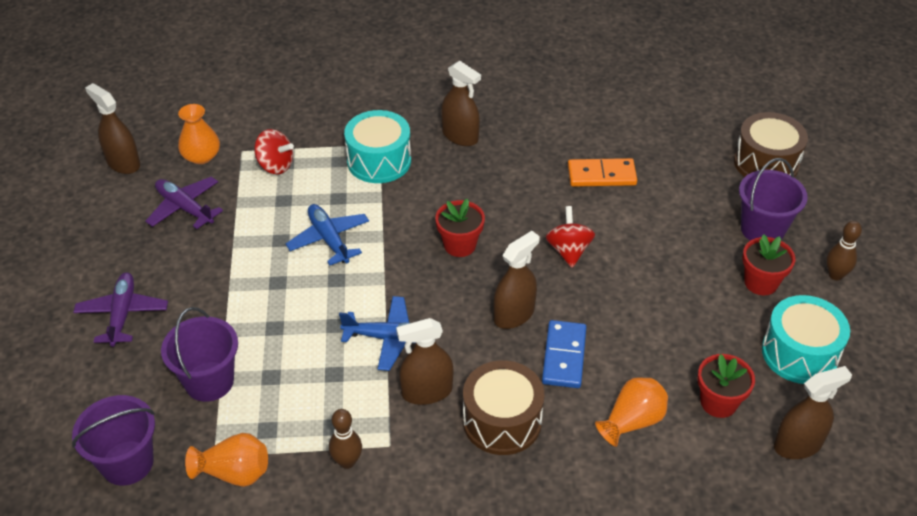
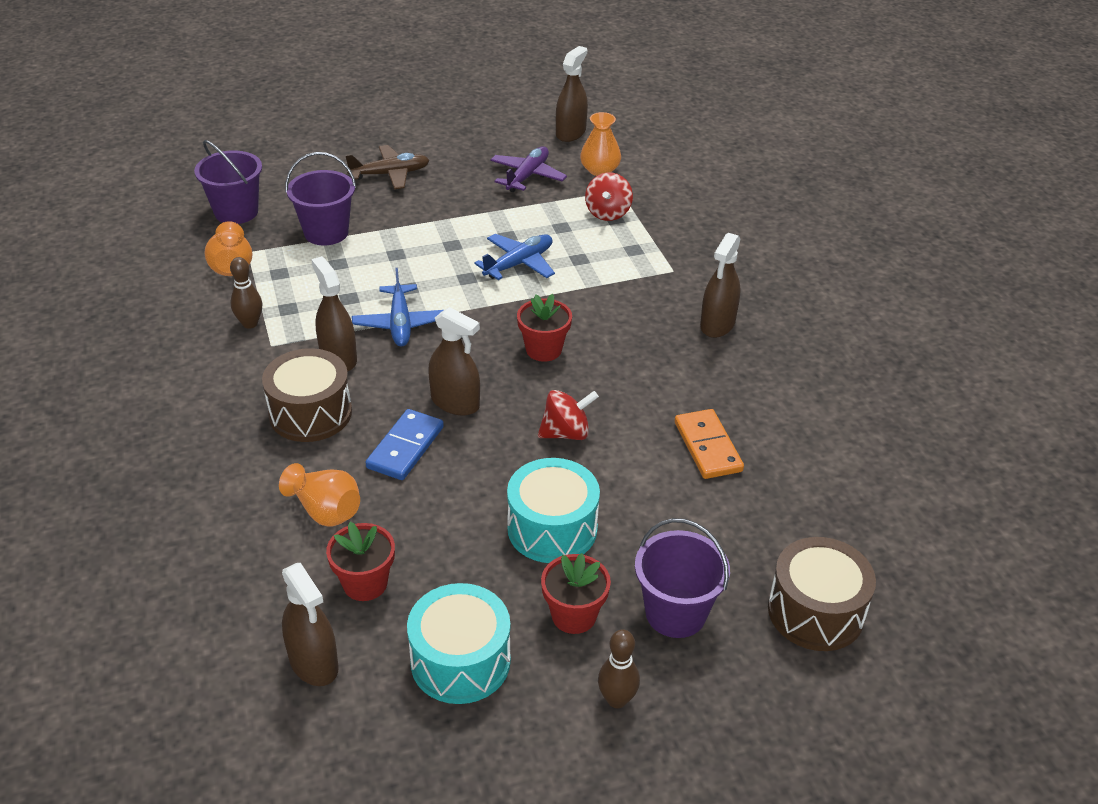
camera: 75 degrees right, 5 degrees down
purple plane [73,272,168,347] -> brown plane [345,145,429,189]
turquoise drum [344,110,411,183] -> turquoise drum moved to [507,458,600,563]
blue domino [542,320,586,388] -> blue domino turned 60 degrees counterclockwise [365,409,444,480]

